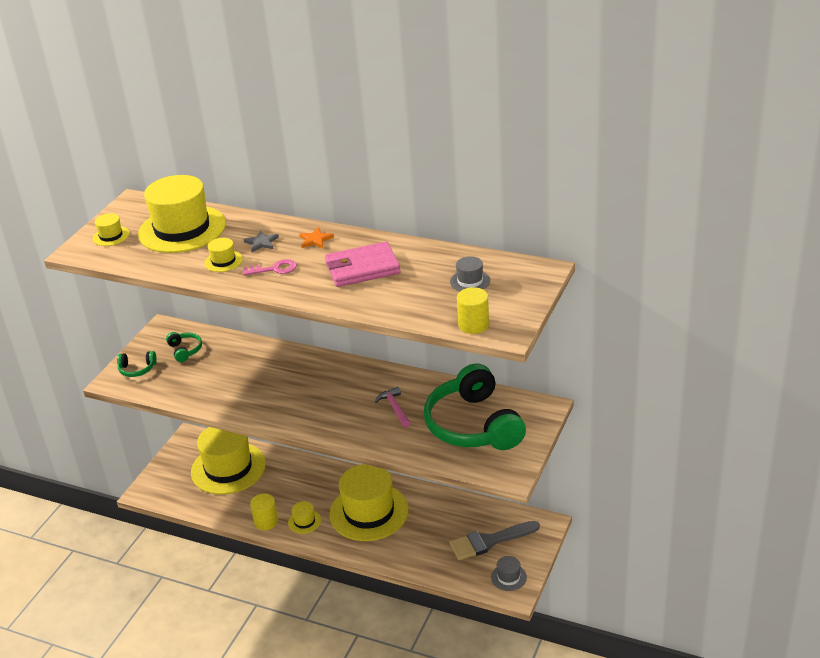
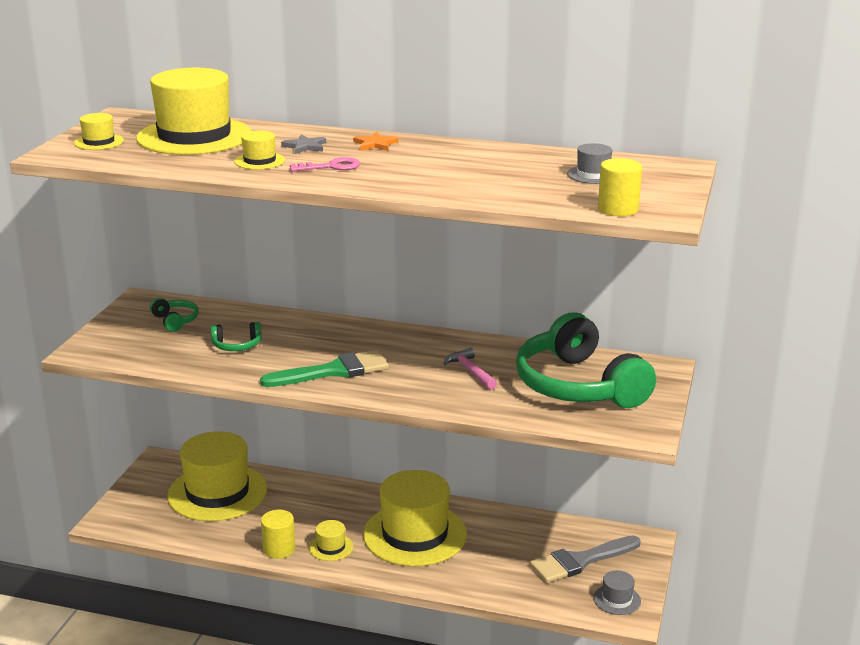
camera: 10 degrees left, 10 degrees down
green headphones [117,351,157,377] -> green headphones moved to [211,322,262,351]
pink wallet [325,242,401,287] -> none
none -> green brush [260,350,389,387]

